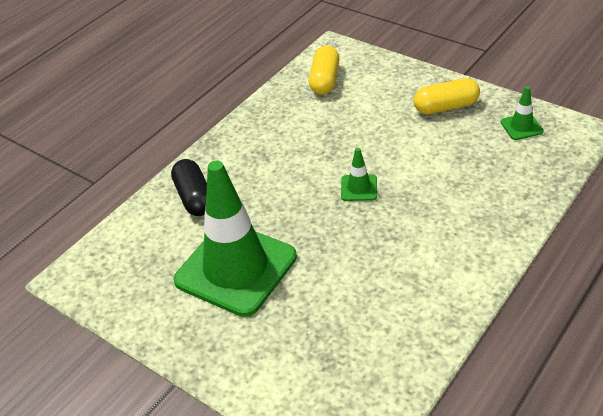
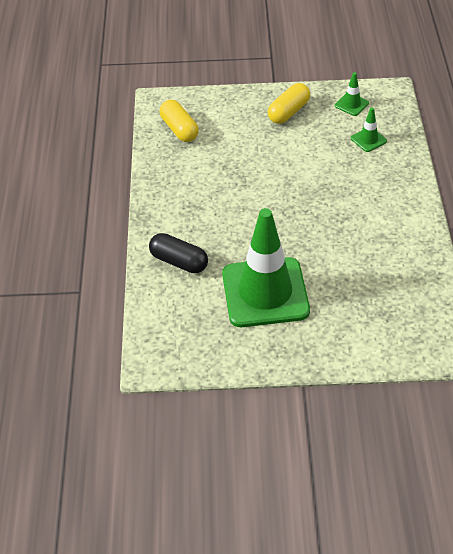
camera: 40 degrees left, 5 degrees up
green traffic cone [341,148,377,201] -> green traffic cone moved to [351,107,387,152]

